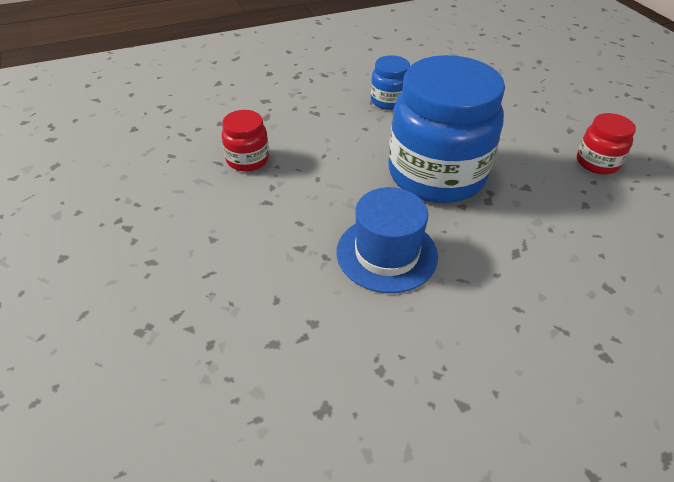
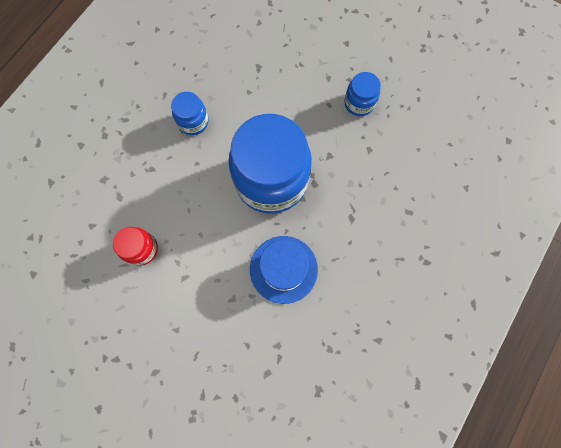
camera: 35 degrees left, 30 degrees up
red jar [577,113,636,174] -> blue jar [344,72,381,116]

